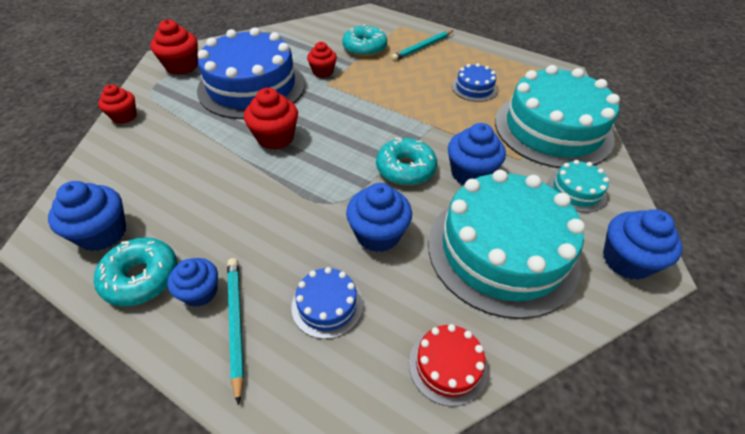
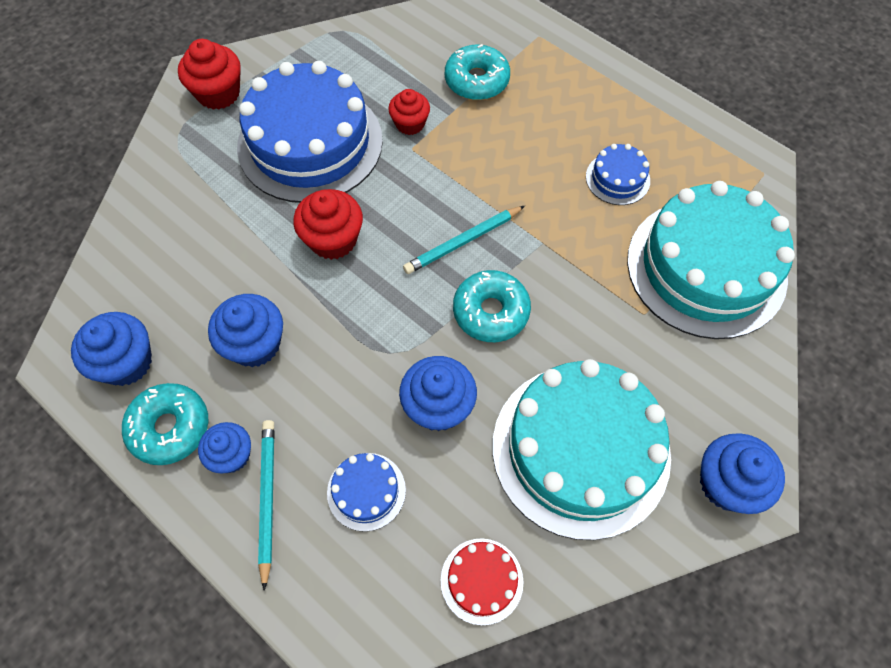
camera: 10 degrees right, 15 degrees up
red cupcake [98,84,137,124] -> none
turquoise pencil [391,31,453,61] -> turquoise pencil moved to [403,206,525,274]
blue cupcake [448,123,506,185] -> blue cupcake moved to [208,294,283,367]
turquoise cake [547,160,609,213] -> none

